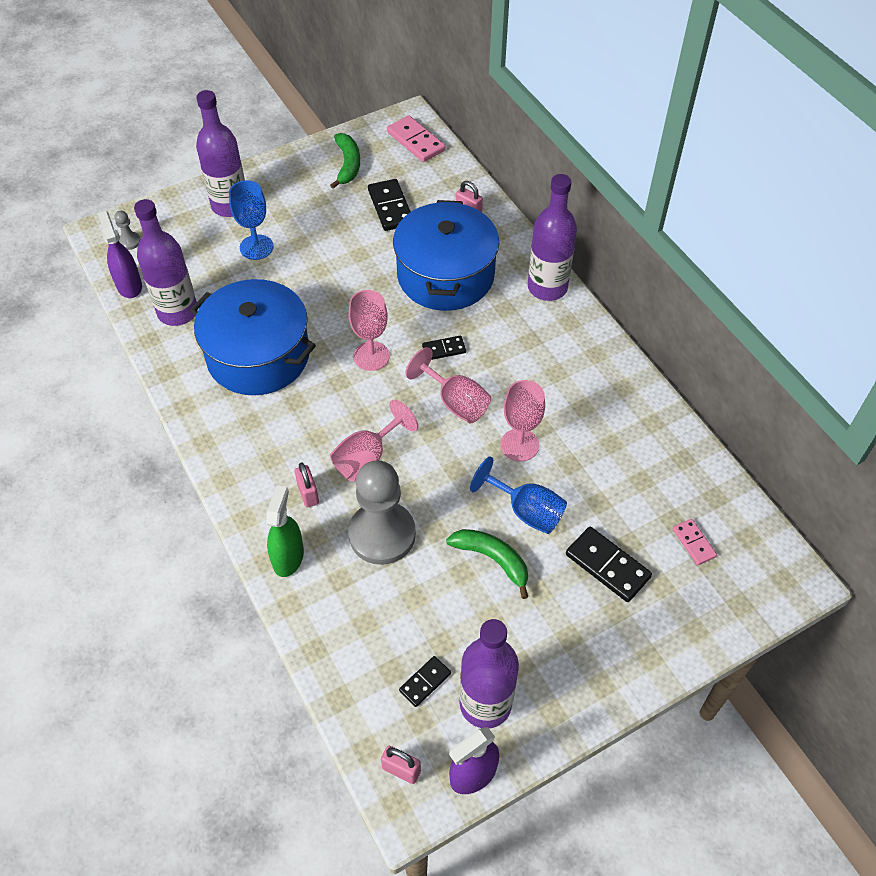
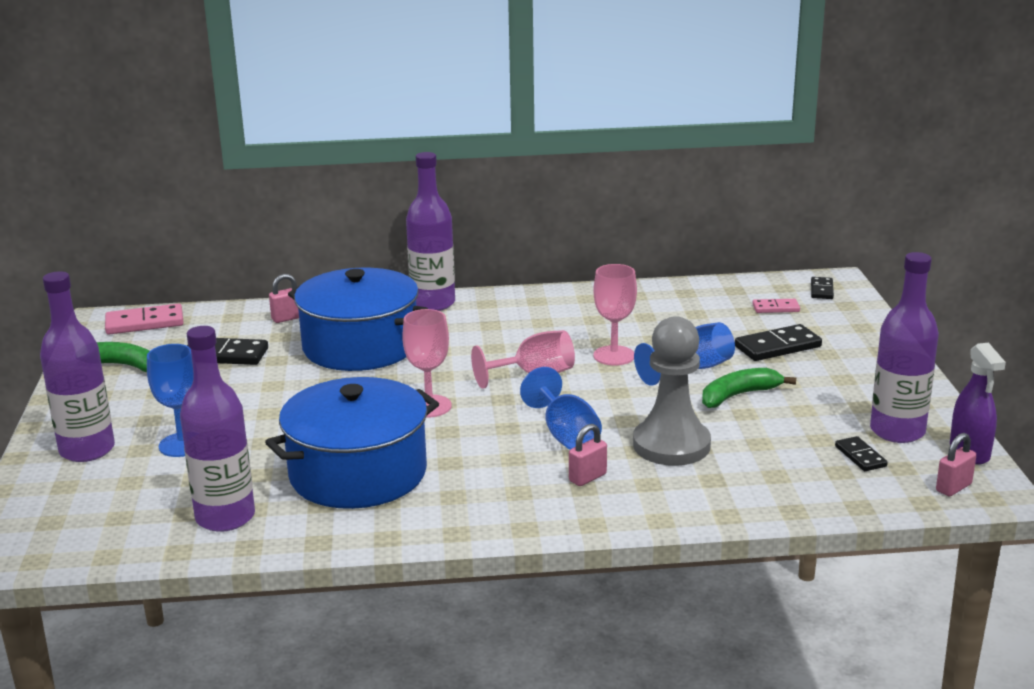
camera: 65 degrees left, 30 degrees down
purple spray bottle [97,211,142,298] -> none
grey pawn [114,211,141,250] -> none
green spray bottle [266,485,304,577] -> none
pink padlock [295,462,319,507] -> pink padlock turned 45 degrees counterclockwise [569,424,607,486]
pink goblet [330,399,418,482] -> blue goblet [520,367,602,449]
black domino [422,336,466,360] -> black domino moved to [811,277,834,299]

